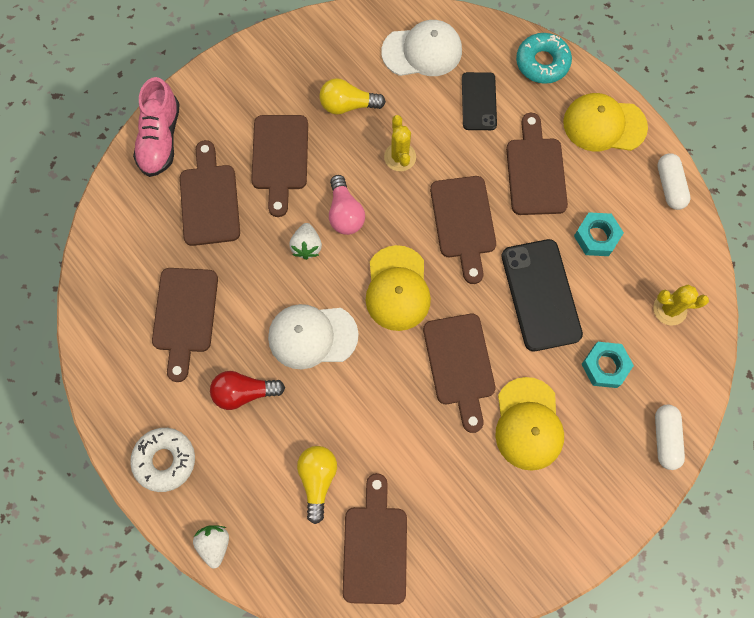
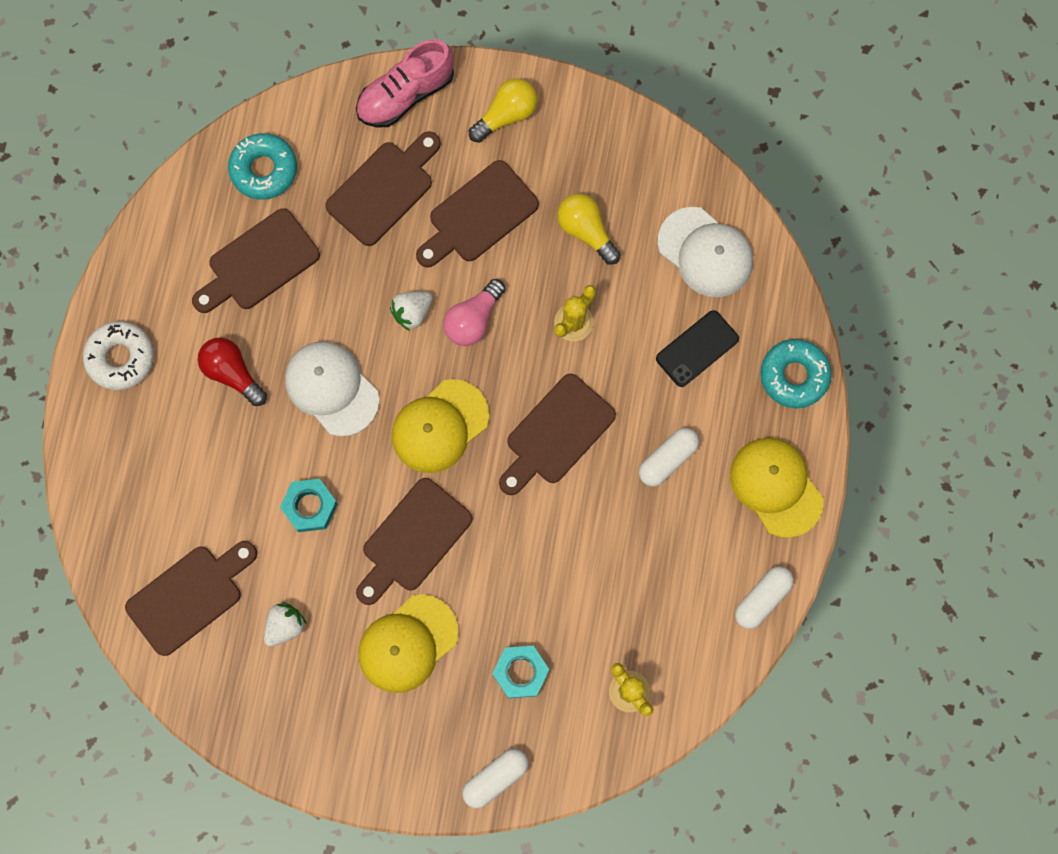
camera: 50 degrees right, 5 degrees up
white strawberry [193,525,229,568] -> white strawberry moved to [264,602,307,646]
yellow light bulb [297,446,337,524] -> yellow light bulb moved to [469,78,537,143]
black phone [502,239,583,351] -> none
brown cutting board [506,113,568,215] -> white capsule [639,428,699,487]
turquoise nut [574,212,624,256] -> turquoise nut moved to [280,479,338,532]
none -> turquoise donut [228,133,297,200]

